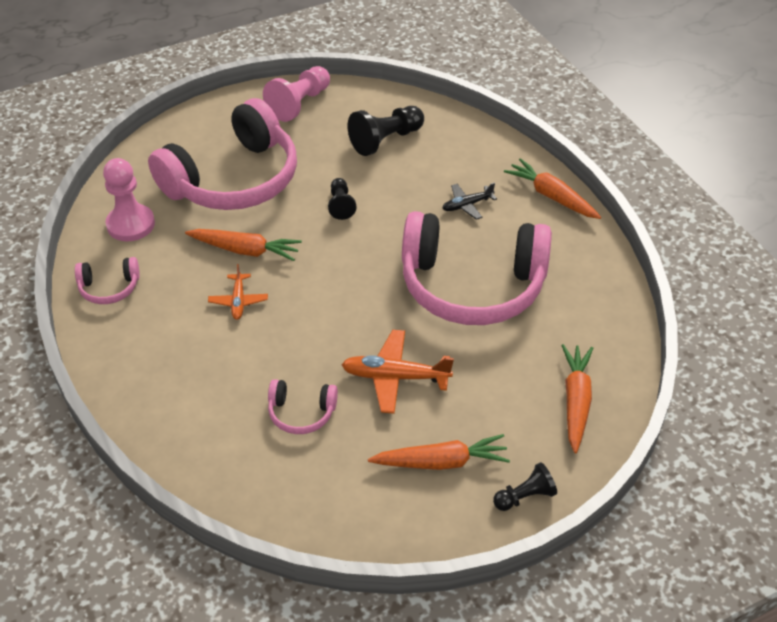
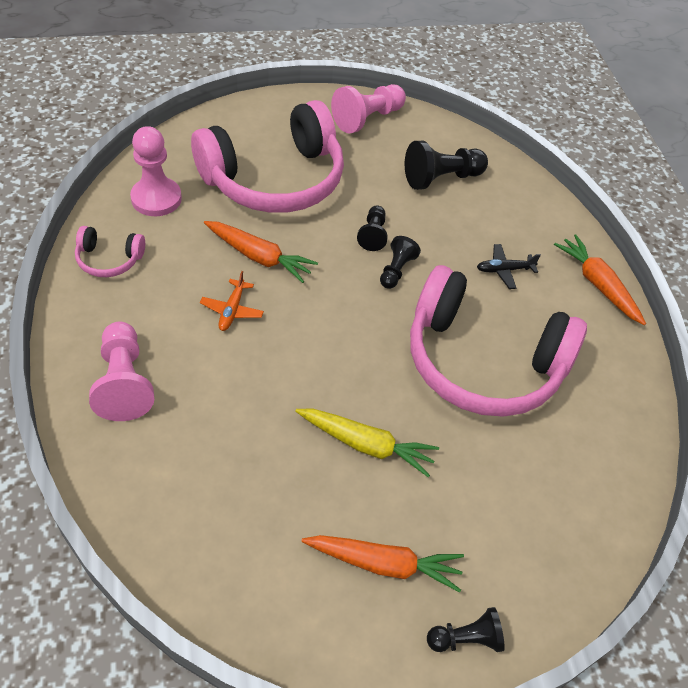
camera: 10 degrees right, 5 degrees up
pink headphones [268,379,338,434] -> none
orange plane [341,330,454,414] -> yellow carrot [295,409,439,477]
orange carrot [561,344,593,453] -> none
none -> pink pawn [89,321,154,421]
none -> black pawn [380,236,421,289]

